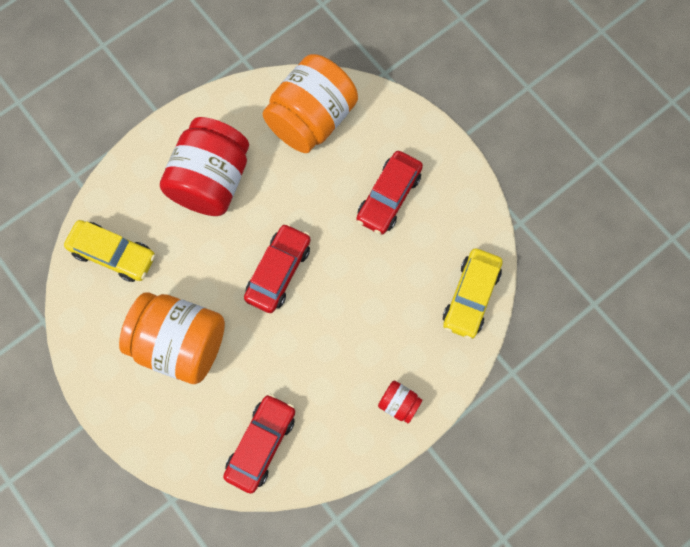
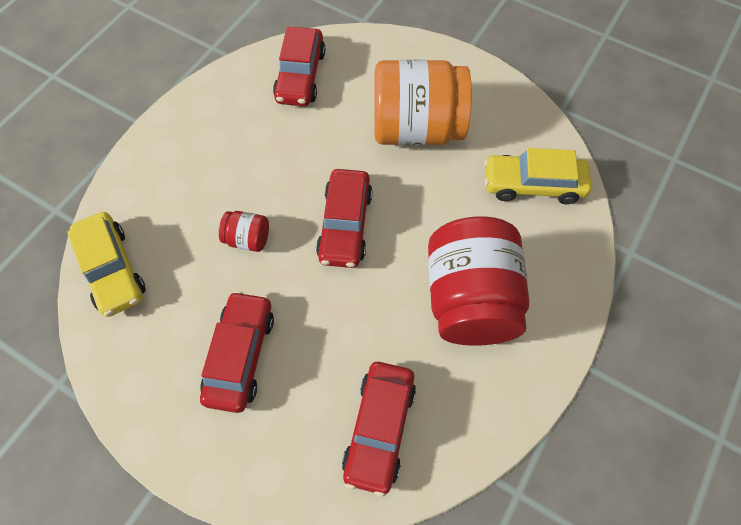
camera: 160 degrees right, 10 degrees down
orange jar [263,54,358,153] -> red car [342,362,416,497]
red jar [378,381,422,424] -> red jar moved to [219,211,269,252]
yellow car [443,248,502,340] -> yellow car turned 150 degrees clockwise [67,212,146,317]

